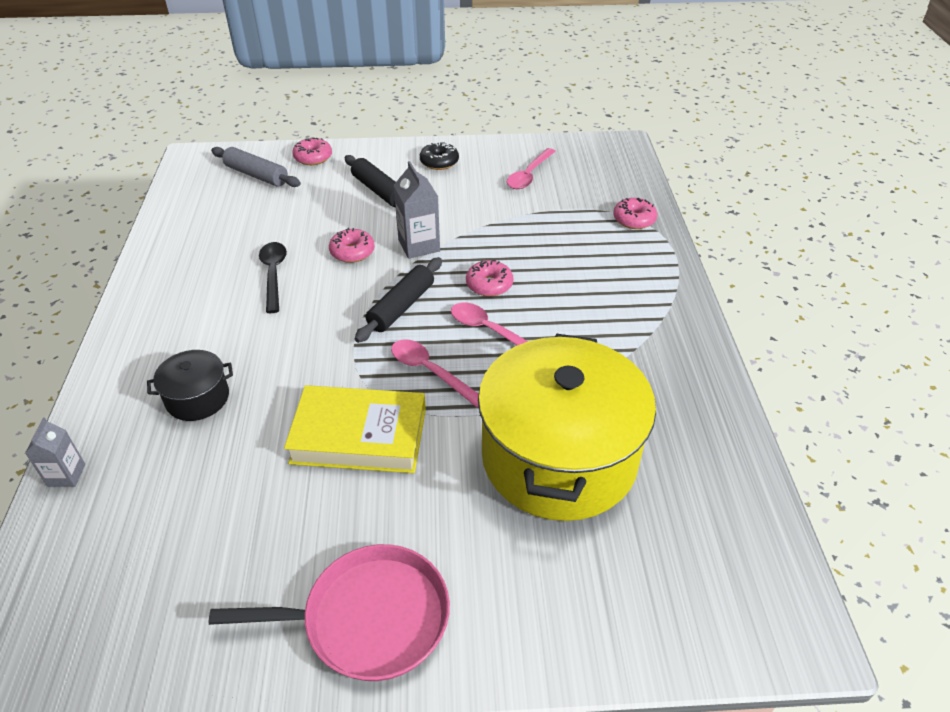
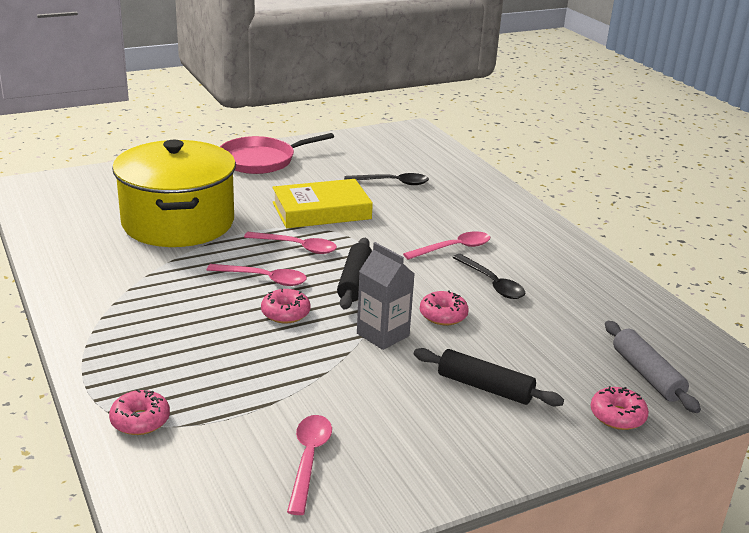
camera: 155 degrees right, 15 degrees down
grey carton [25,418,85,487] -> none
black pot [147,350,233,421] -> none
grey rolling pin [211,147,301,187] -> grey rolling pin turned 60 degrees clockwise [605,321,701,413]
black donut [420,141,459,170] -> none
none -> black spoon [344,173,429,185]
none -> pink spoon [403,231,490,260]

